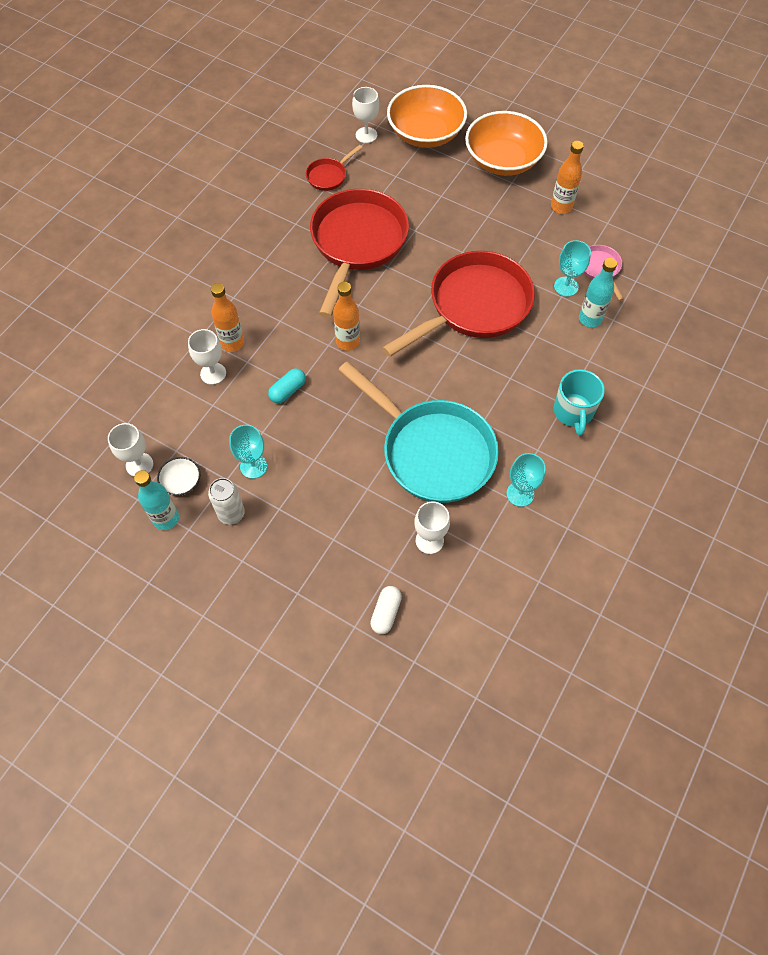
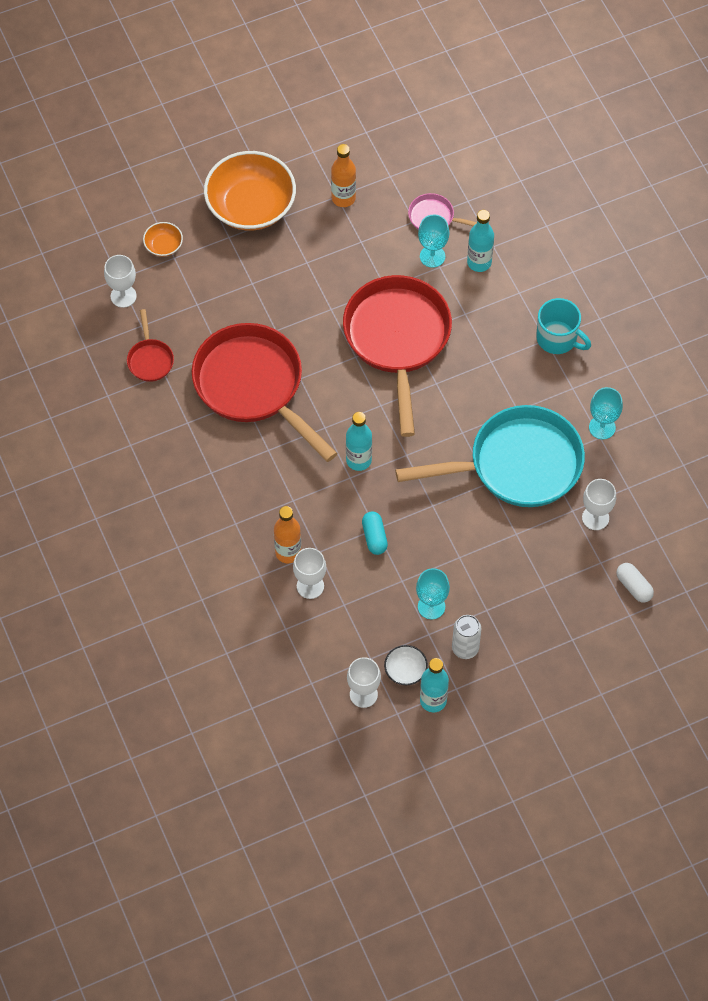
camera: 55 degrees left, 0 degrees up
orange bottle [333,282,360,351] -> turquoise bottle [346,412,372,471]
orange bowl [387,85,467,148] -> orange bowl [143,222,183,257], size x0.43

